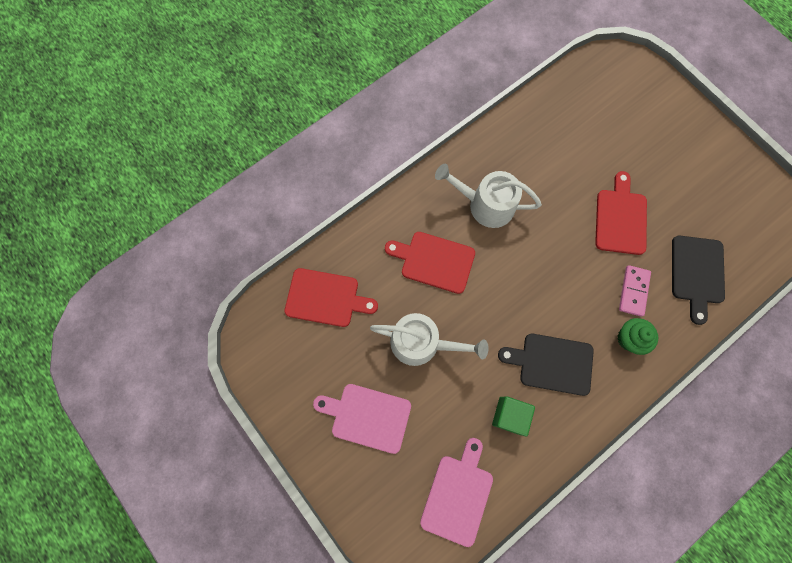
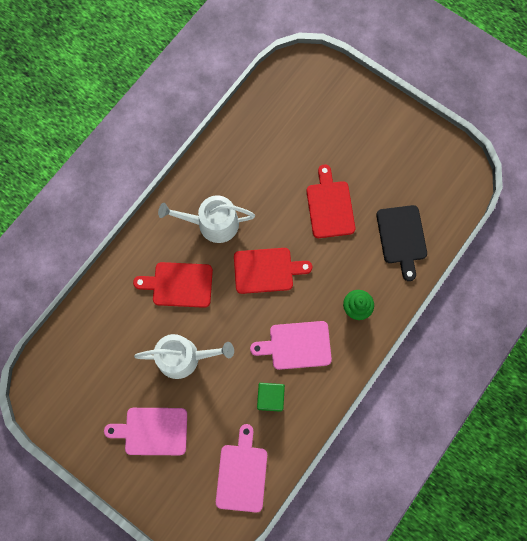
camera: 15 degrees left, 0 degrees up
red cutting board [285,268,378,327] -> red cutting board moved to [234,248,312,294]
black cutting board [498,334,594,396] -> pink cutting board [250,321,332,370]
pink domino [619,265,651,317] -> none

